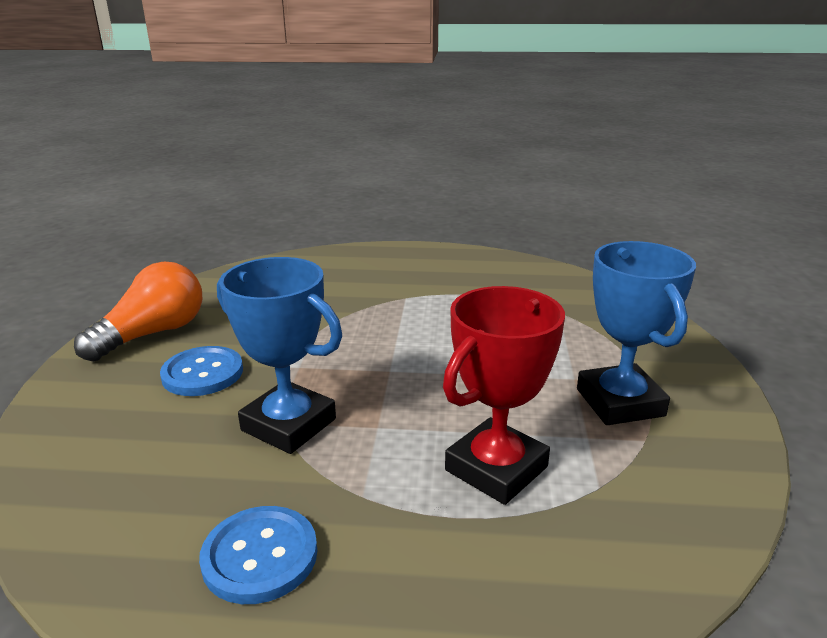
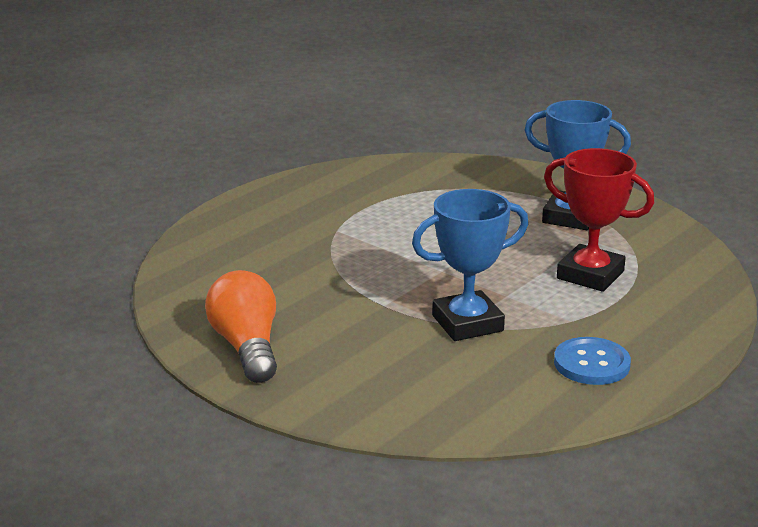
camera: 55 degrees left, 0 degrees up
blue button [160,346,243,396] -> none
red trophy [443,286,565,505] -> red trophy turned 45 degrees counterclockwise [544,148,654,292]

